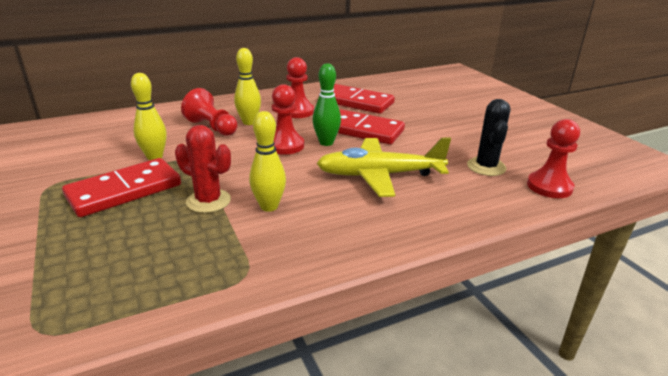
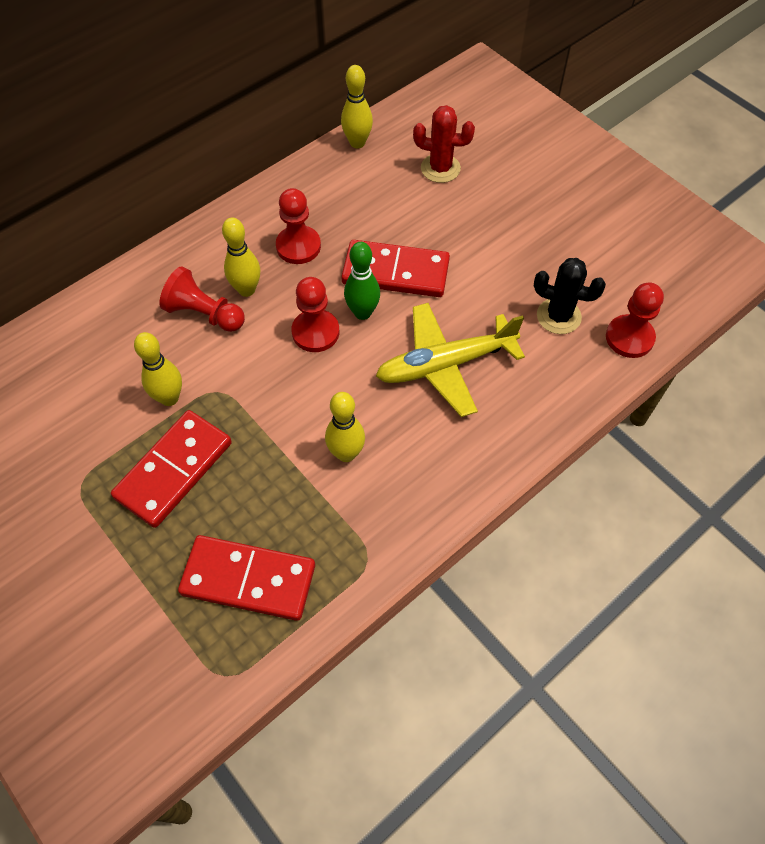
camera: 15 degrees left, 30 degrees up
red cactus [175,125,231,213] -> red cactus moved to [413,105,475,183]
red domino [333,84,395,114] -> red domino moved to [178,535,315,621]
black cactus [467,99,510,176] -> black cactus turned 60 degrees counterclockwise [534,258,606,334]
none -> yellow bowling pin [341,65,373,148]

